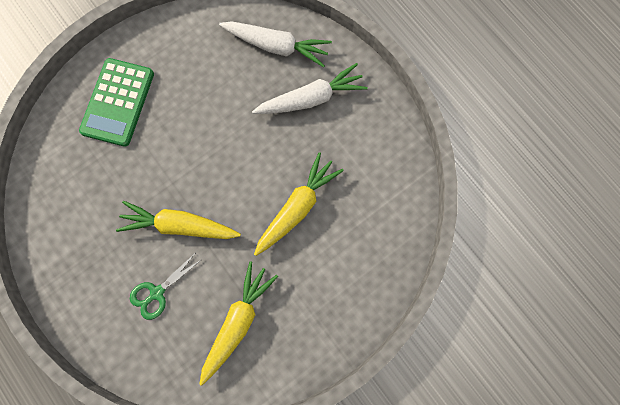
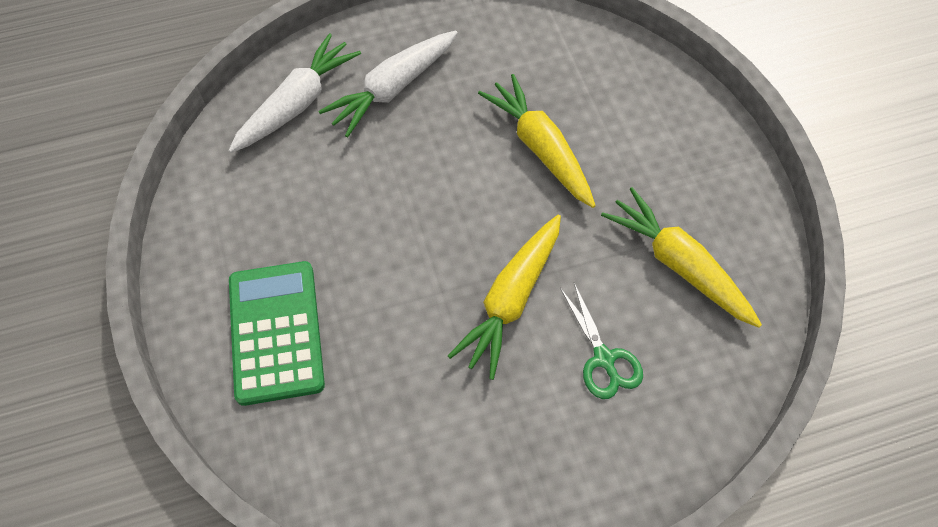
camera: 70 degrees left, 15 degrees down
green calculator [79,58,154,147] -> green calculator turned 135 degrees counterclockwise [229,261,325,406]
white carrot [252,63,368,114] -> white carrot turned 135 degrees counterclockwise [319,31,458,137]

